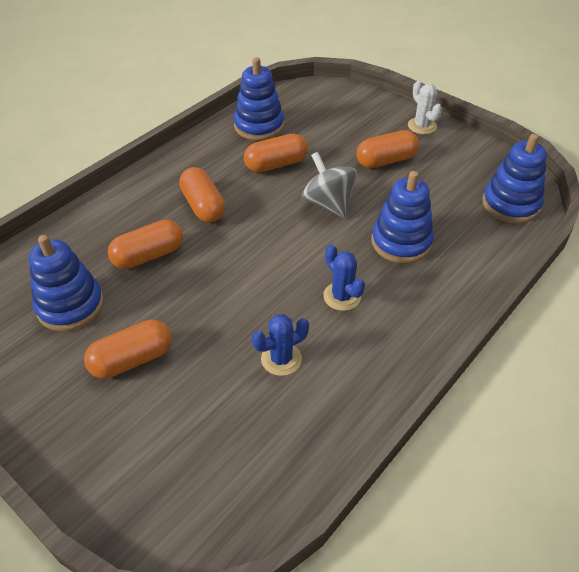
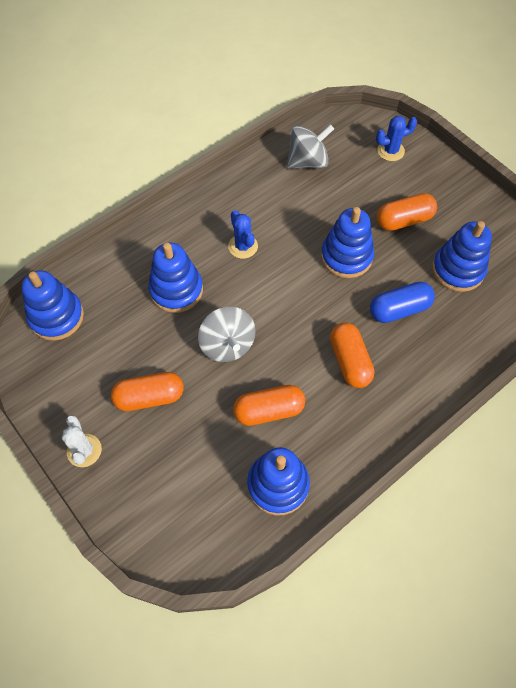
camera: 170 degrees left, 15 degrees up
orange capsule [108,220,183,269] -> blue capsule [370,282,435,323]
blue cactus [252,314,309,376] -> blue cactus moved to [376,116,417,161]
none -> grey spinning top [287,124,334,169]
none -> blue stacking toy [321,207,374,278]

